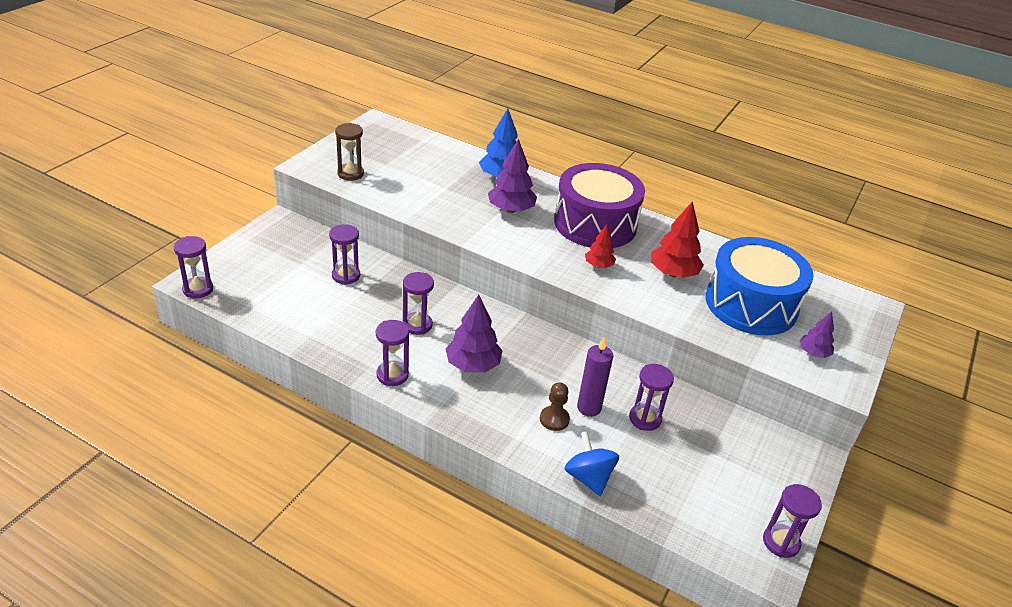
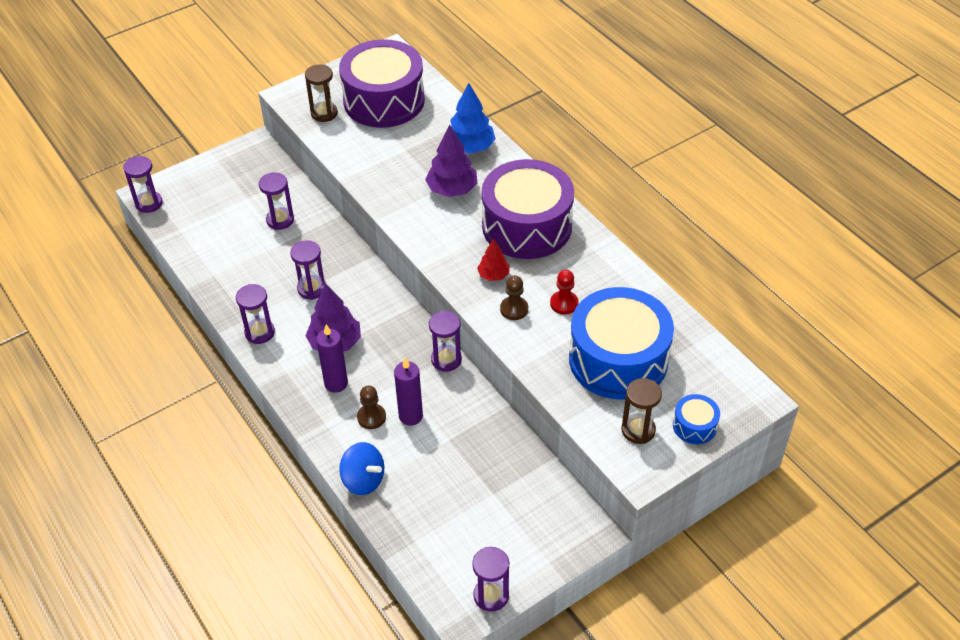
camera: 30 degrees right, 10 degrees up
blue spinning top [565,431,619,496] -> blue spinning top turned 120 degrees clockwise [339,442,384,495]
purple hourglass [629,364,674,431] -> purple hourglass moved to [429,311,462,372]
red tree [651,201,704,278] -> red pawn [550,270,578,314]
purple tree [799,311,834,358] -> brown hourglass [622,378,662,444]
none -> purple candle [316,324,348,393]
none -> purple drum [339,39,425,128]
none -> brown pawn [500,275,528,320]
none -> blue drum [673,394,720,444]

